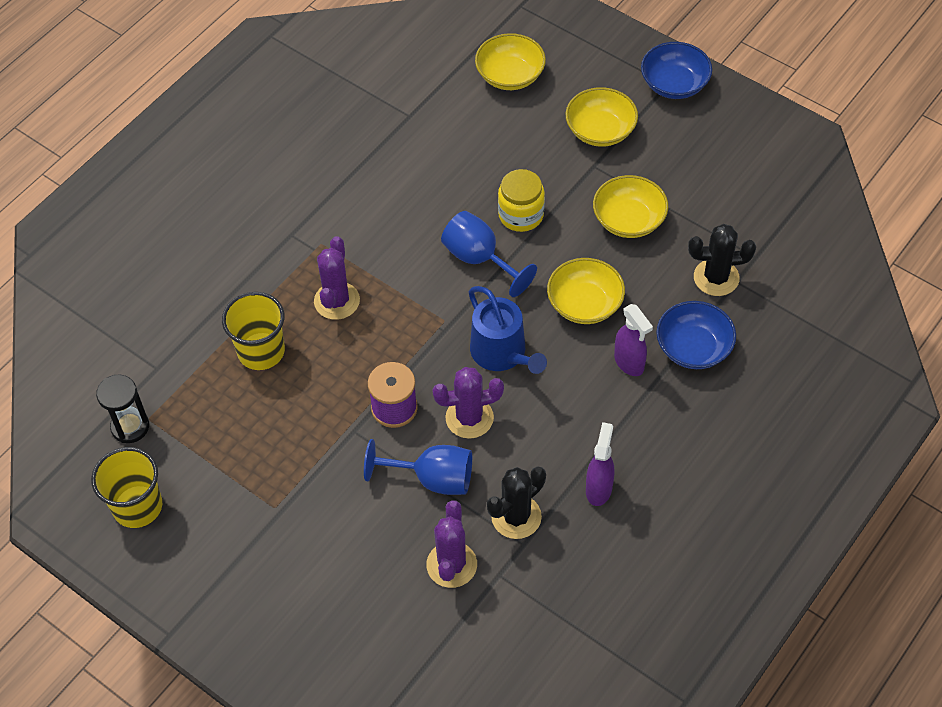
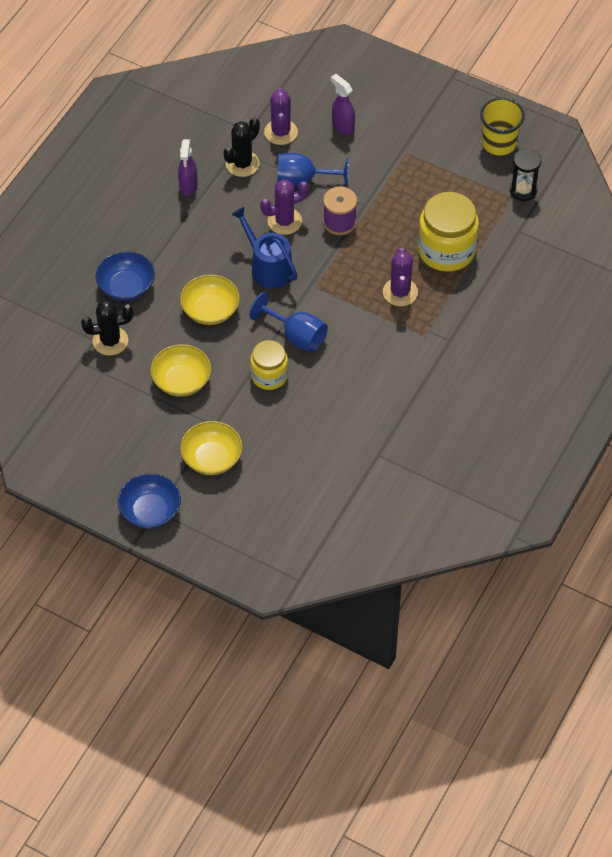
camera: 170 degrees right, 0 degrees up
yellow cup [222,292,285,370] -> yellow jar [418,192,479,272]
yellow bowl [475,33,546,90] -> none
purple spray bottle [614,304,653,376] -> purple spray bottle moved to [331,74,355,135]

